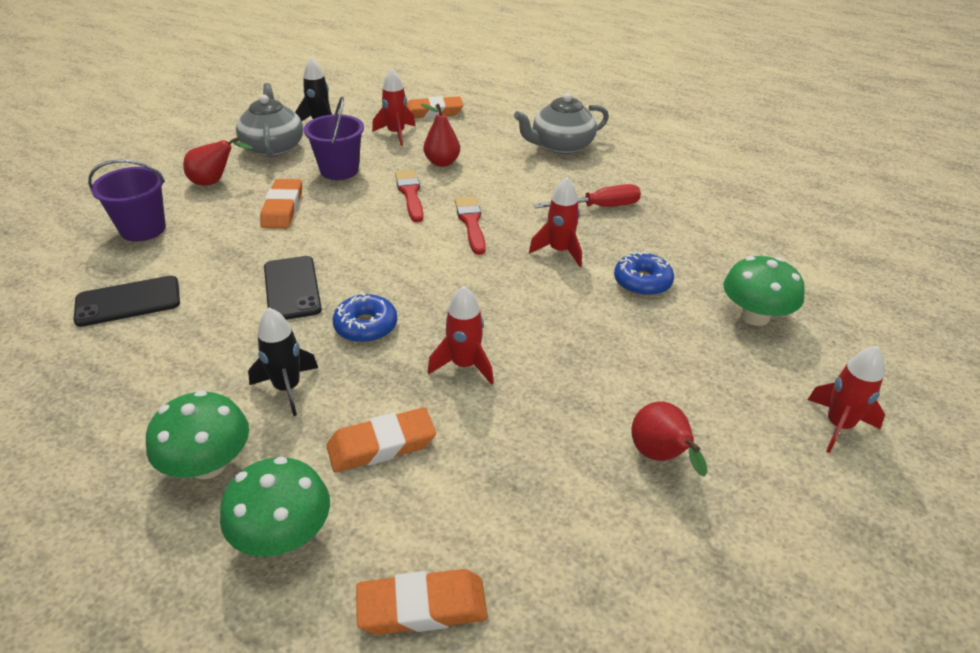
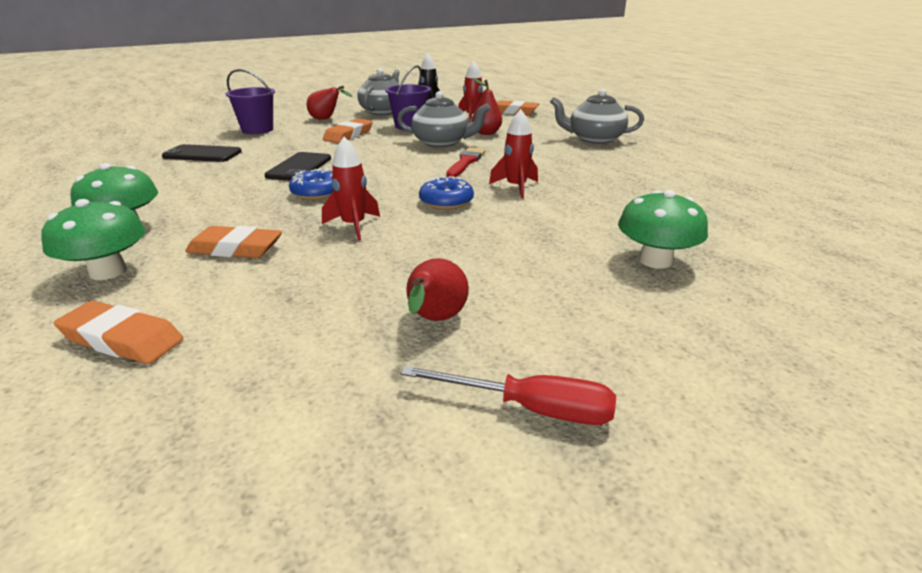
camera: 30 degrees right, 10 degrees down
black rocket [248,308,318,416] -> none
red brush [395,170,424,222] -> grey teapot [397,91,490,147]
red screwdriver [533,184,641,208] -> red screwdriver moved to [401,366,616,425]
blue donut [614,251,674,296] -> blue donut moved to [419,176,474,210]
red rocket [808,346,885,453] -> none

